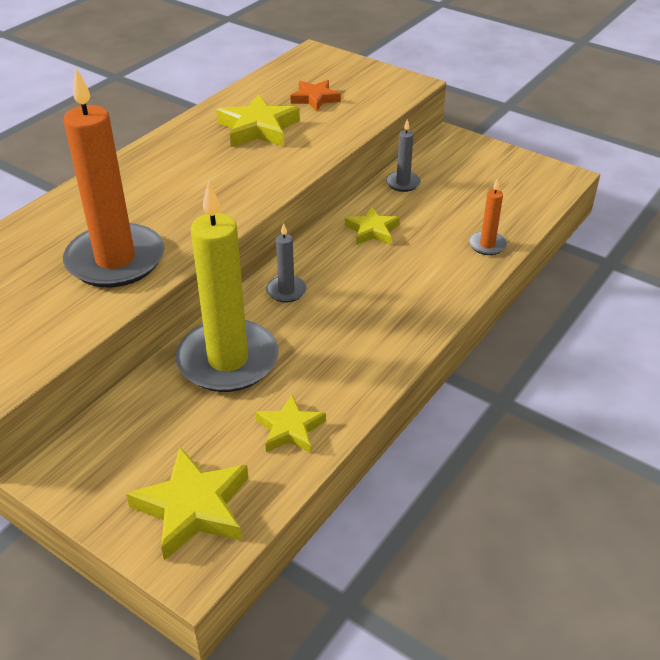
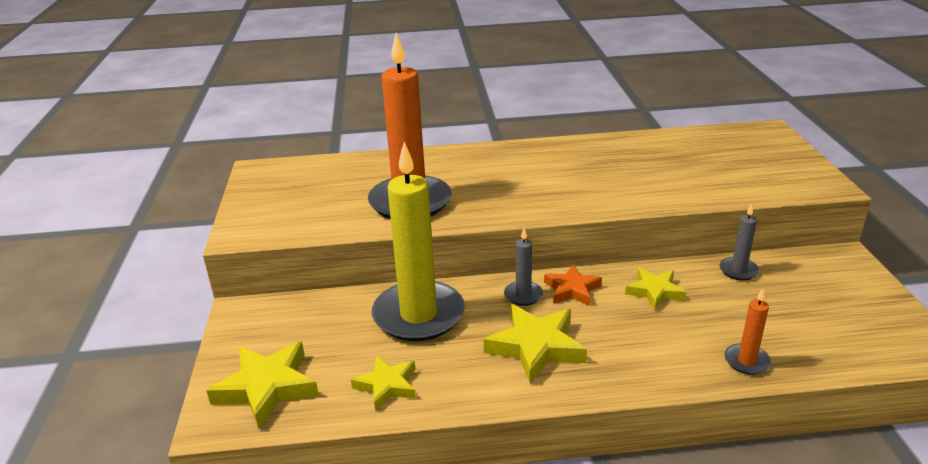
camera: 50 degrees right, 10 degrees down
yellow star [216,94,300,147] -> yellow star moved to [484,304,587,384]
orange star [290,80,341,111] -> orange star moved to [544,264,602,306]

